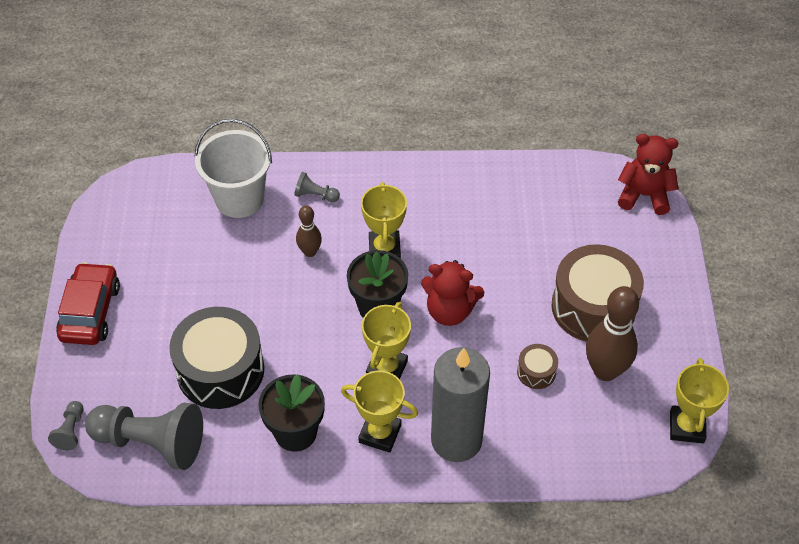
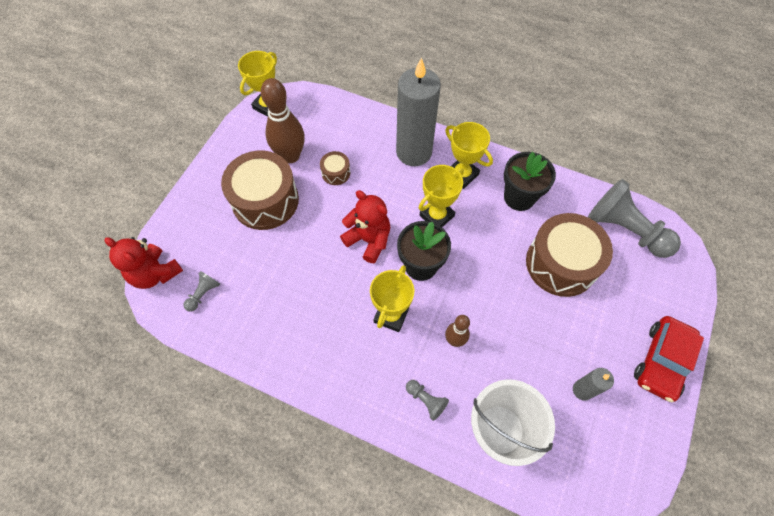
camera: 155 degrees left, 10 degrees up
grey pawn [48,401,84,450] -> grey pawn moved to [183,271,220,312]
black drum [169,307,264,409] -> brown drum [526,213,613,297]
none -> grey candle [573,368,614,401]

